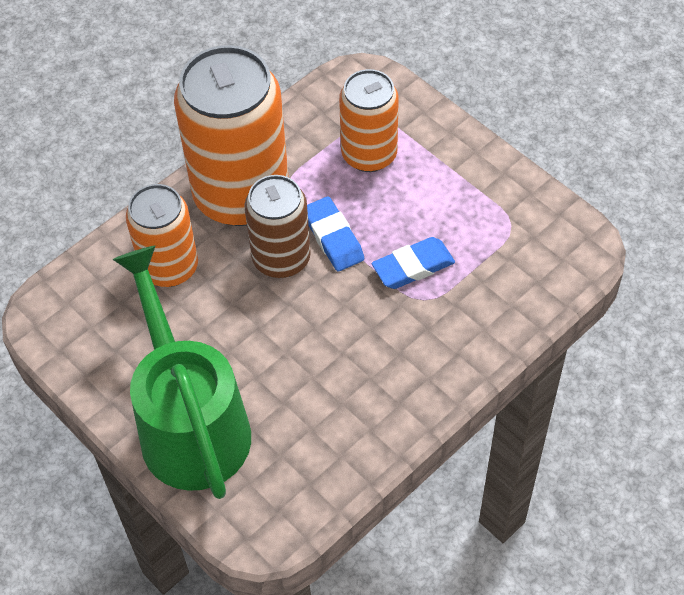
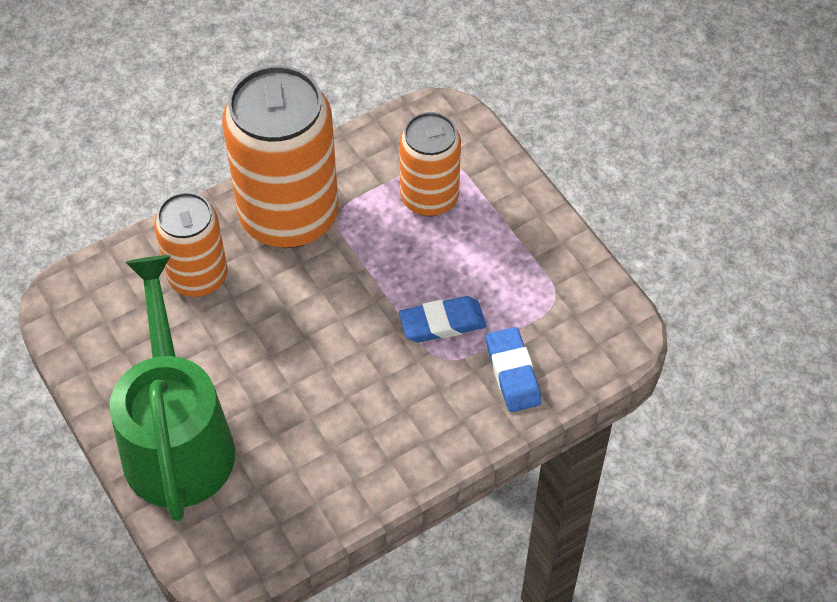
camera: 10 degrees right, 0 degrees up
brown can [245,175,311,278] -> none
blue eraser [307,196,364,271] -> blue eraser moved to [486,327,541,412]

